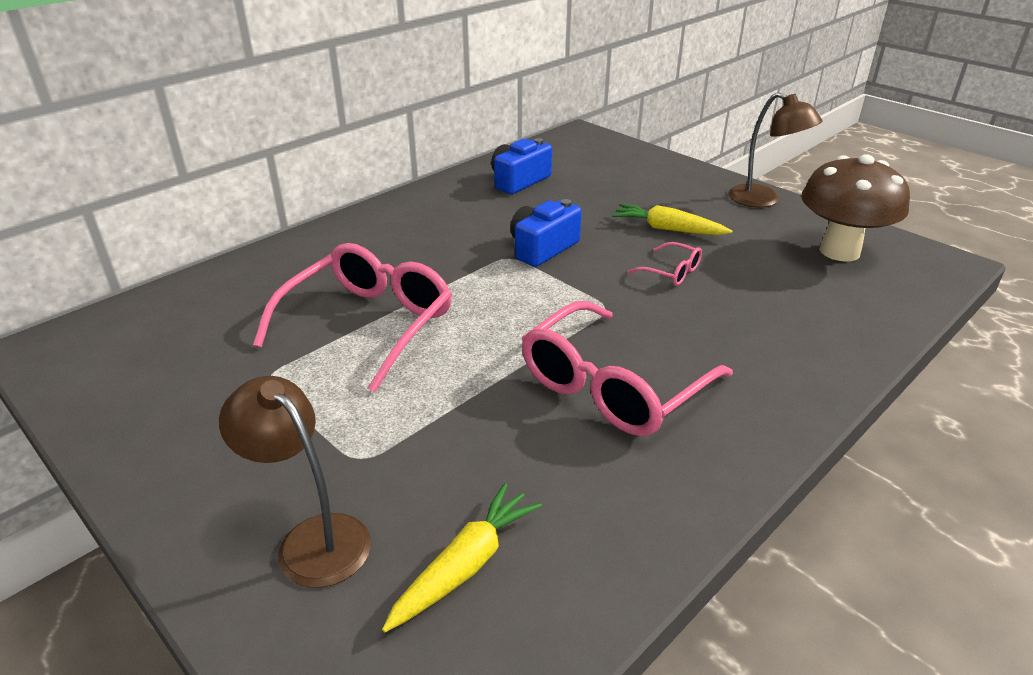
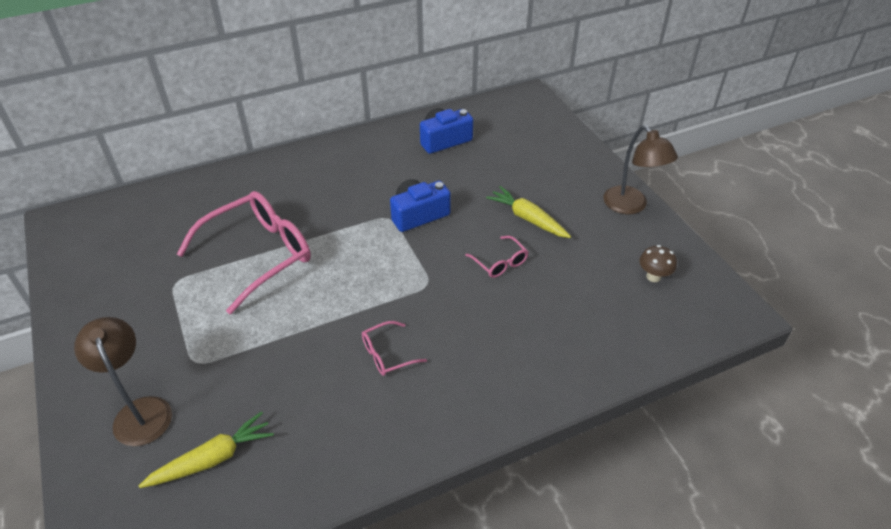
camera: 20 degrees right, 10 degrees up
pink glasses [522,301,733,436] -> pink glasses [362,321,427,376], size x0.45
brown mushroom [802,154,910,262] -> brown mushroom [639,245,677,282], size x0.43

